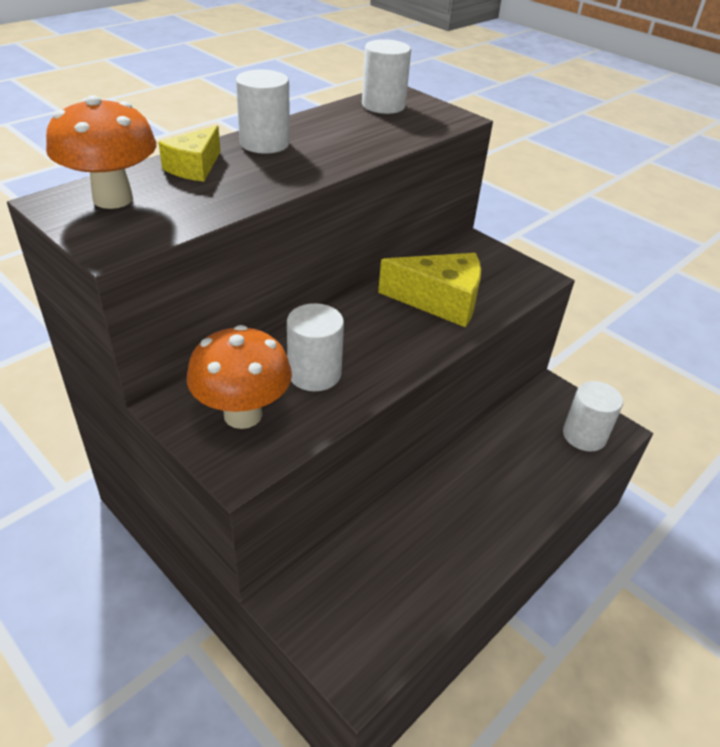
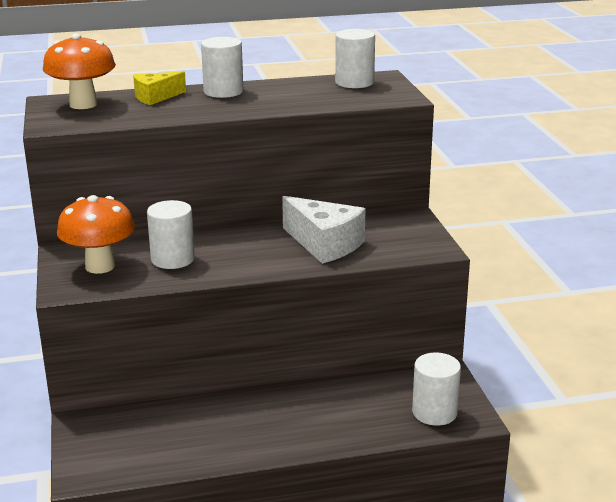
camera: 35 degrees right, 15 degrees down
yellow cheese [378,253,481,327] -> white cheese [282,196,366,264]

